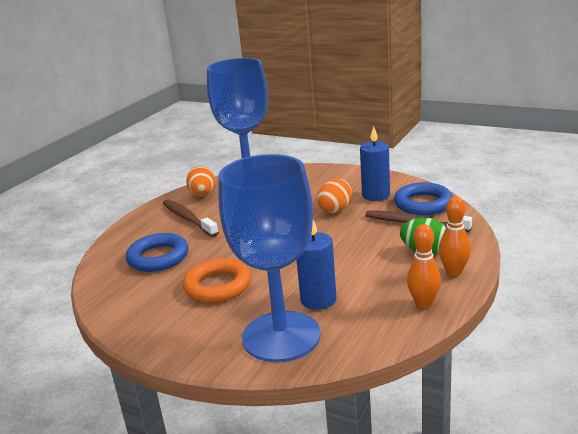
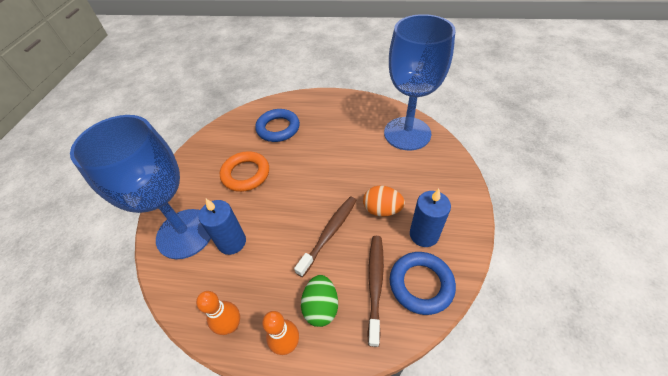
camera: 70 degrees right, 25 degrees up
brown toothbrush [163,200,219,237] -> brown toothbrush moved to [294,196,357,277]
orange egg [186,166,215,196] -> none

